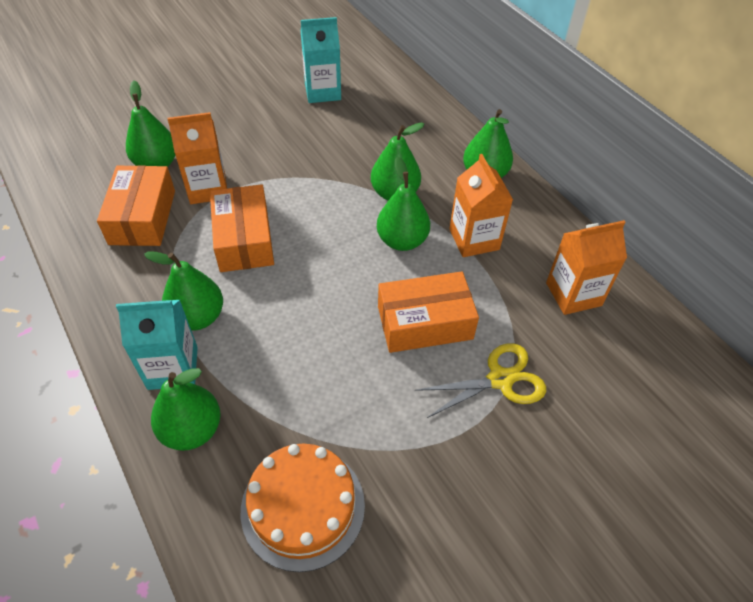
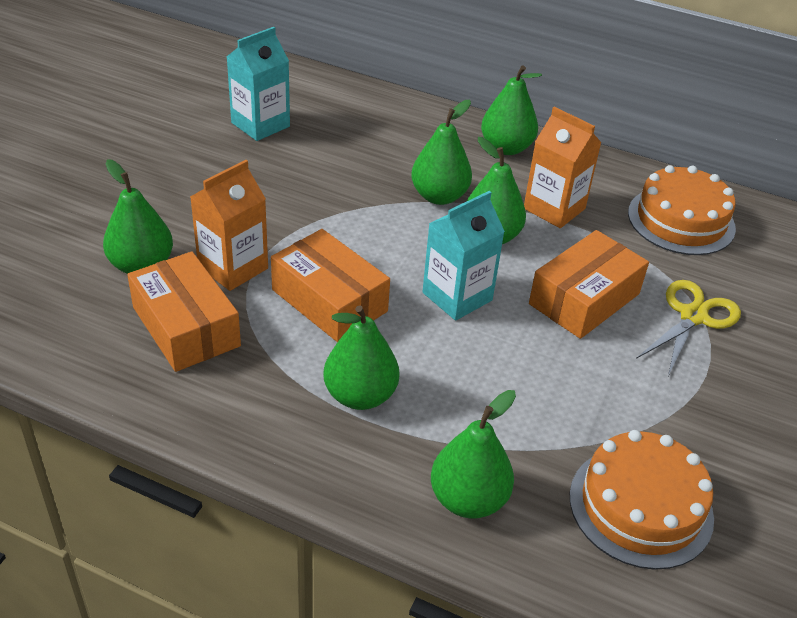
camera: 35 degrees left, 10 degrees down
turquoise carton [116,300,198,390] -> turquoise carton moved to [422,191,505,321]
orange carton [546,220,627,315] -> orange cake [628,165,736,255]

